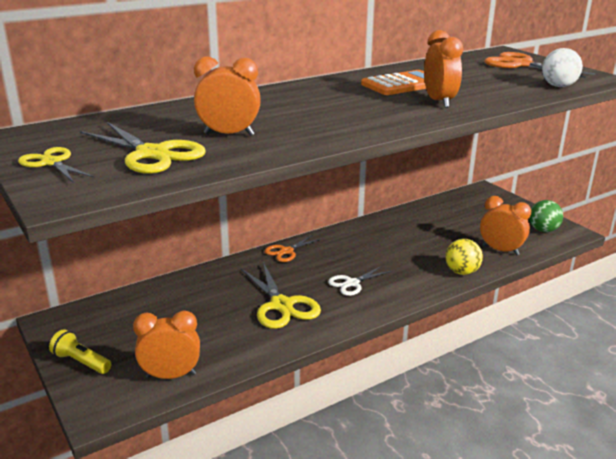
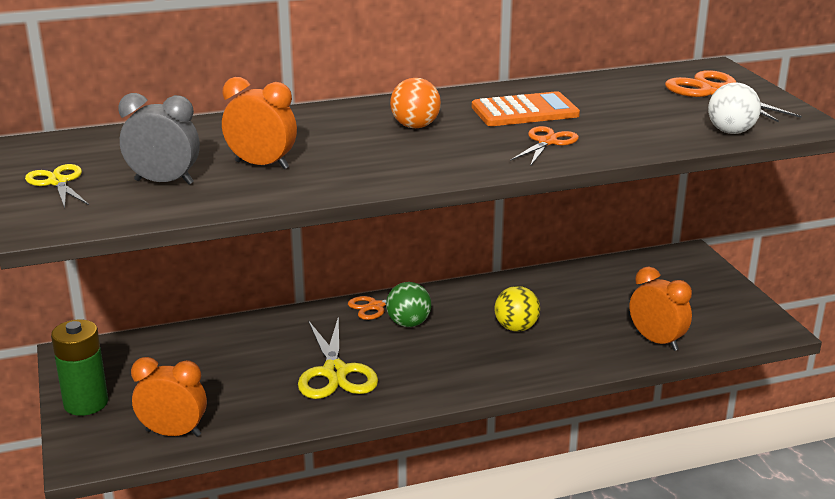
camera: 15 degrees right, 0 degrees up
yellow flashlight [49,329,111,374] -> green battery [51,319,108,416]
yellow scissors [80,122,206,174] -> grey clock [118,93,200,185]
white scissors [328,266,392,296] -> none
orange clock [424,30,463,108] -> orange scissors [510,126,579,165]
yellow ball [445,239,483,275] -> yellow ball moved to [494,286,540,332]
green ball [529,200,563,232] -> green ball moved to [386,282,431,327]
none -> orange ball [390,78,441,128]

